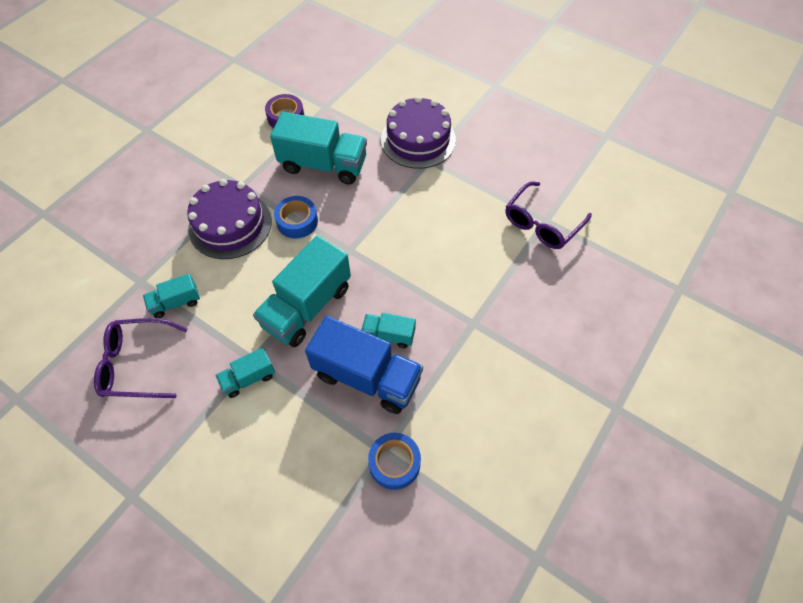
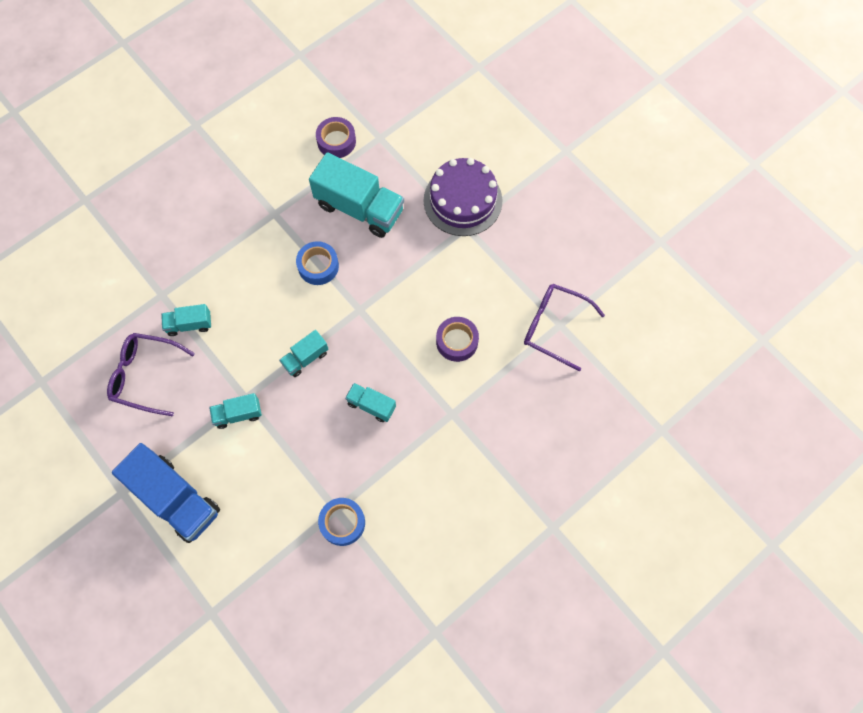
camera: 15 degrees right, 10 degrees up
purple cake [187,179,272,259] -> none
turquoise truck [253,236,351,347] -> turquoise truck [279,330,329,377], size x0.50
blue truck [305,316,423,414] -> blue truck moved to [112,443,220,543]
purple glasses [505,181,592,249] -> purple glasses turned 60 degrees clockwise [524,284,605,371]
none -> purple tape [436,317,479,362]

